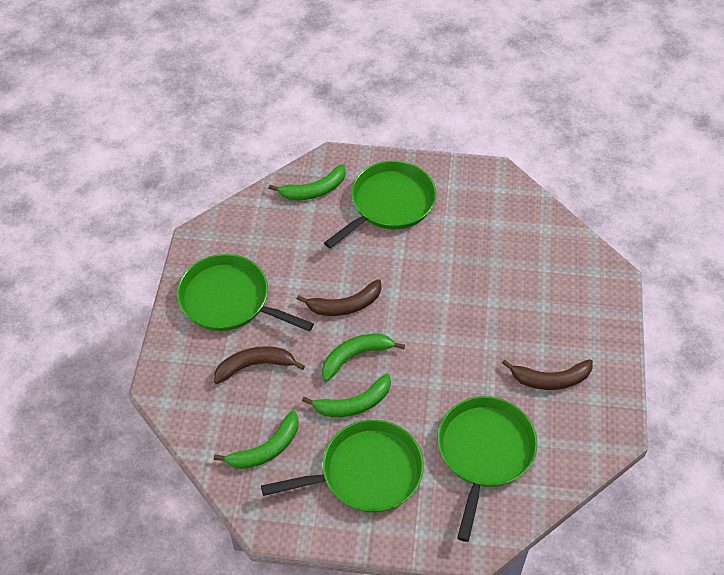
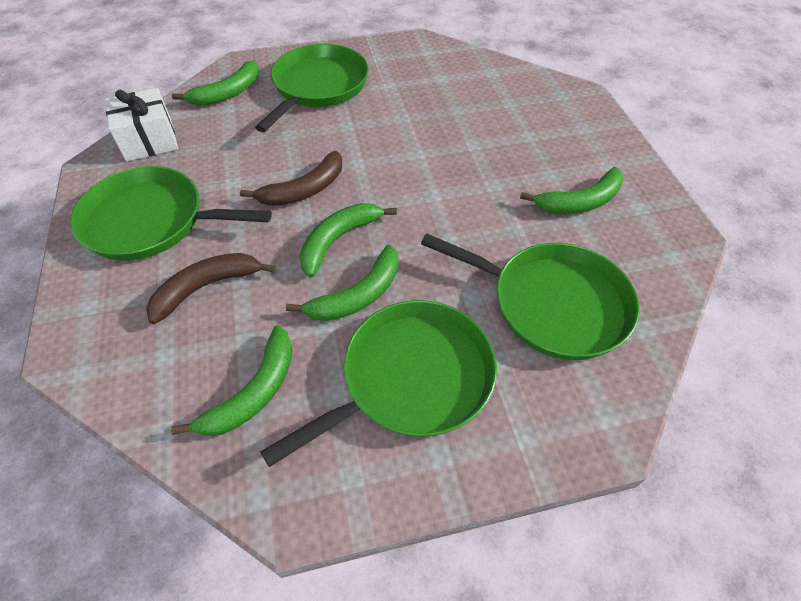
camera: 20 degrees left, 0 degrees up
green pan [438,396,538,542] -> green pan turned 120 degrees clockwise [421,233,639,360]
brown banana [502,359,593,390] -> green banana [520,167,624,214]
none -> white gift [105,88,178,162]

